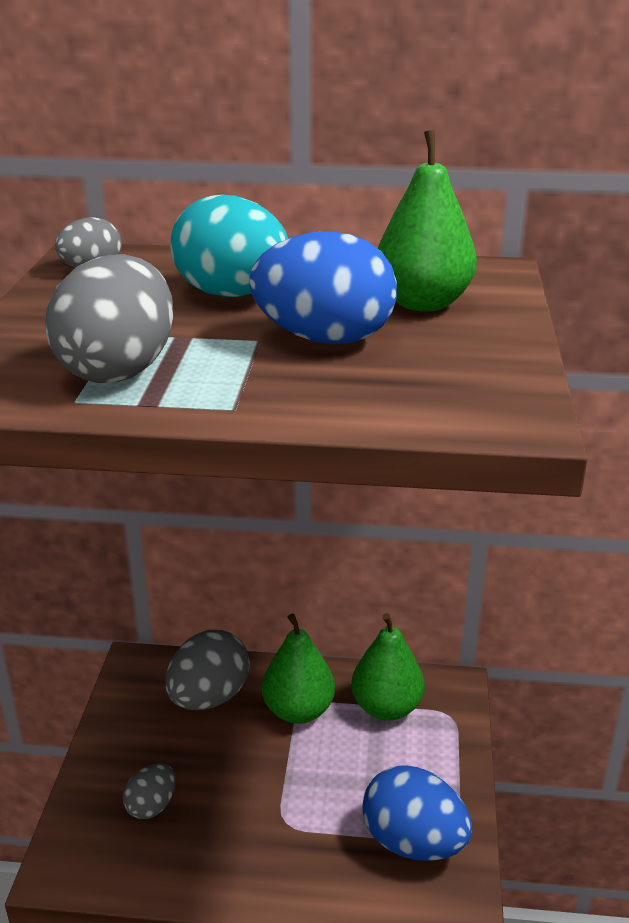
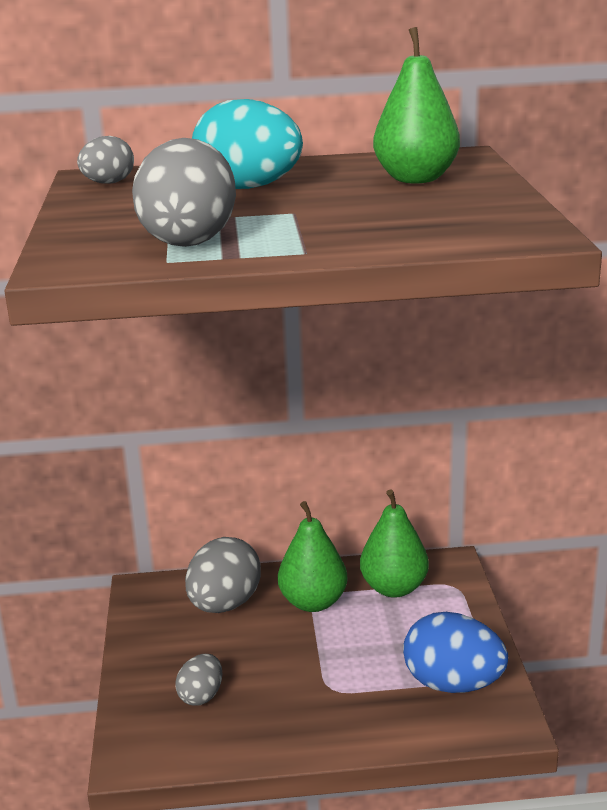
camera: 10 degrees left, 5 degrees down
blue egg [250,231,397,344] -> none

